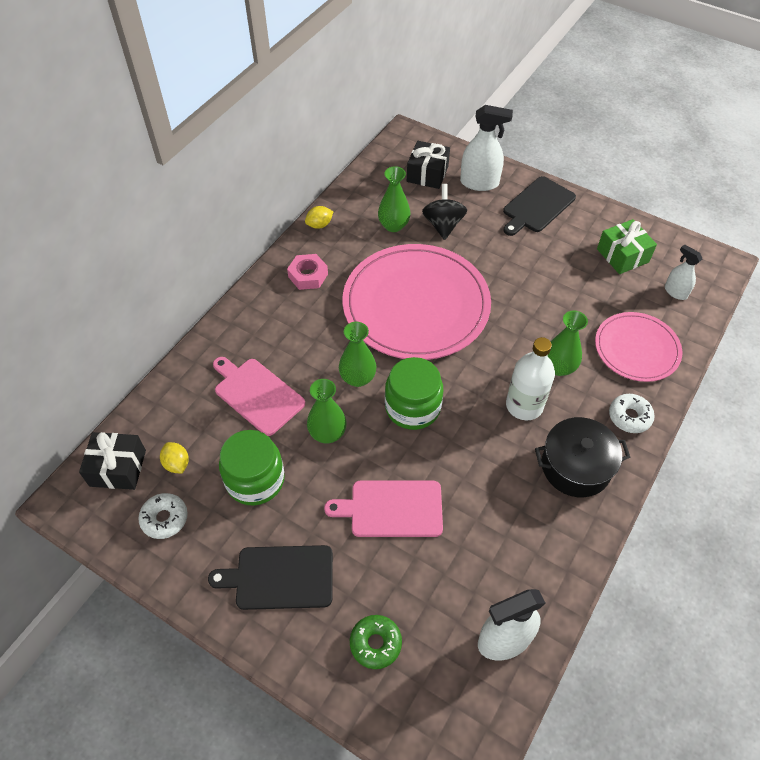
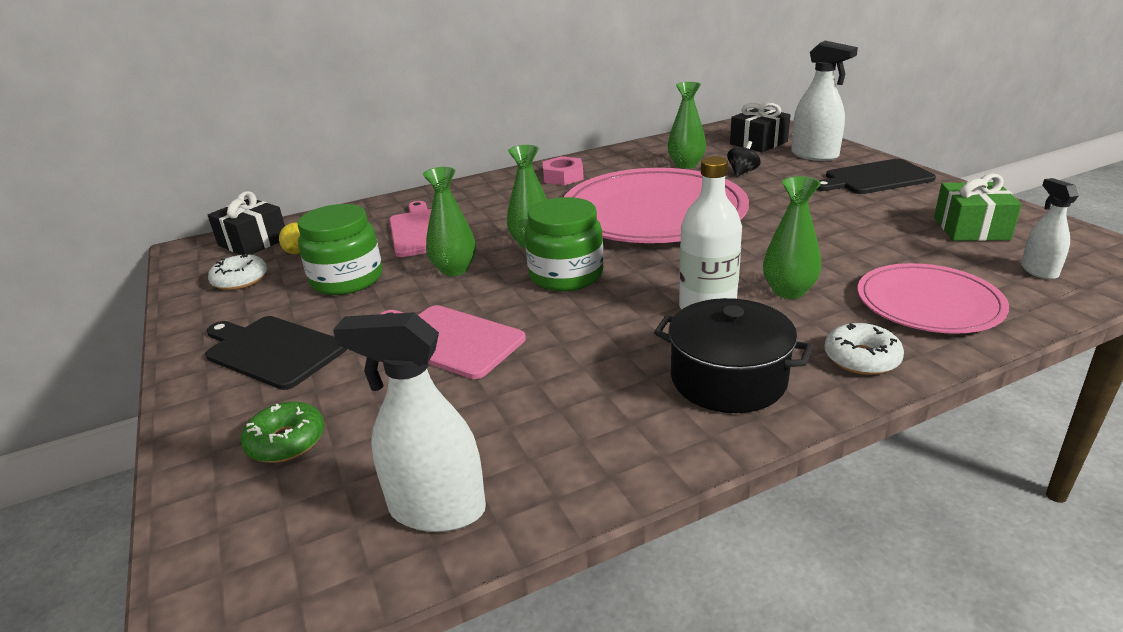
camera: 35 degrees right, 25 degrees down
yellow lemon [305,206,334,229] -> none
black spinning top [422,184,467,240] -> black spinning top [727,141,761,177], size x0.62

